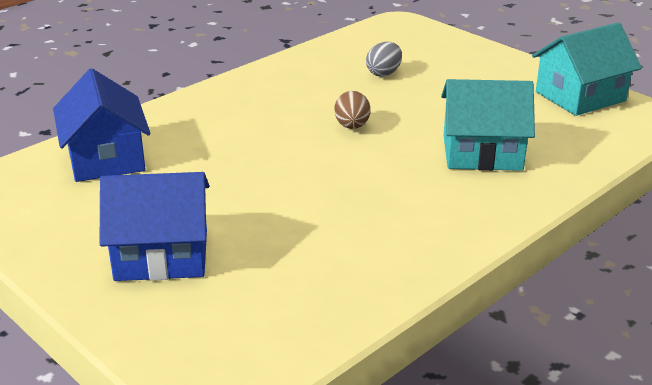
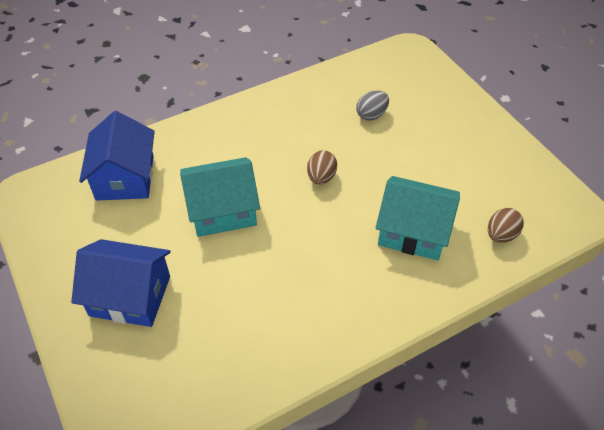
camera: 15 degrees right, 20 degrees up
turquoise house [532,22,642,116] -> turquoise house moved to [180,157,260,237]
none -> brown egg [488,208,524,243]

